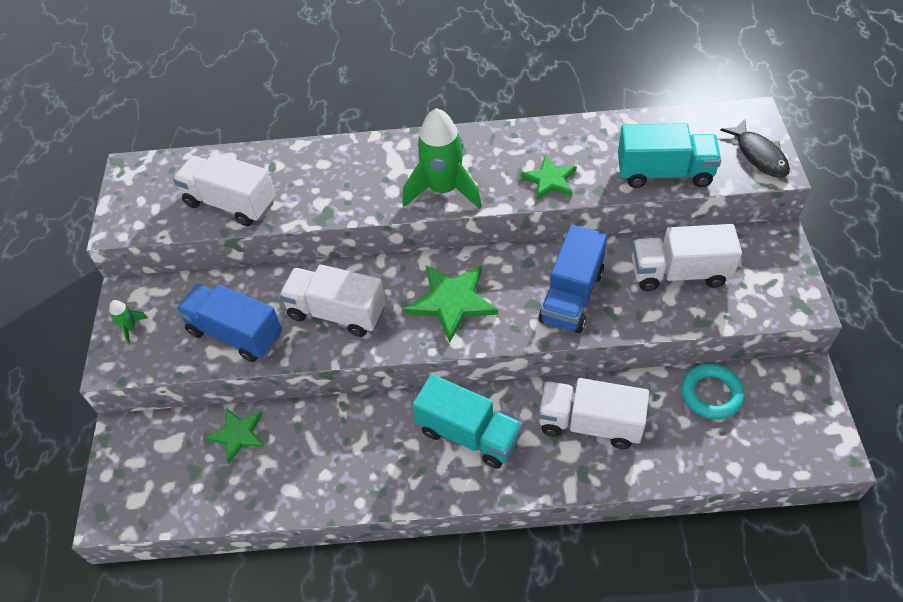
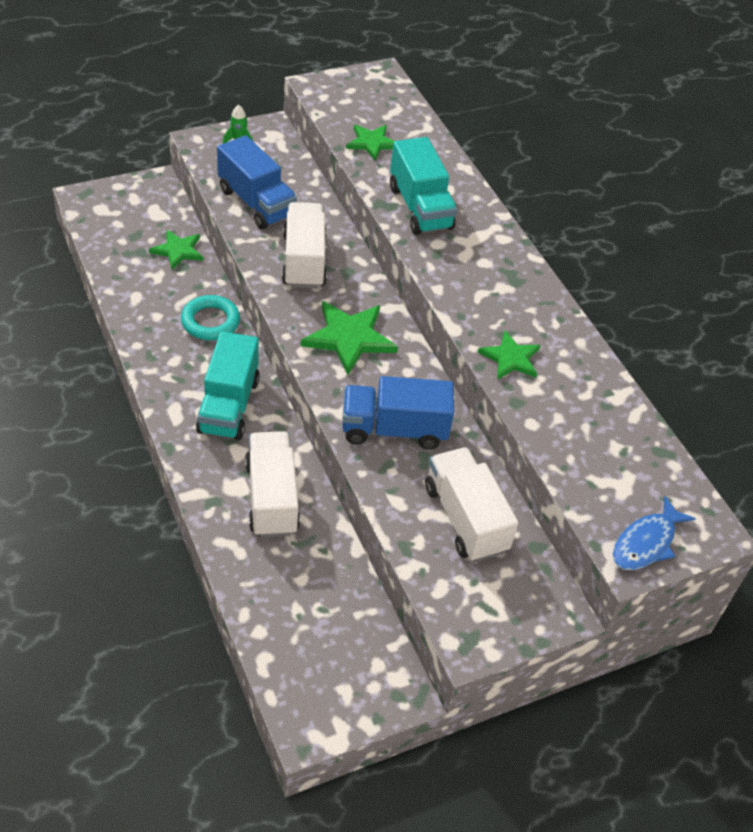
camera: 60 degrees right, 5 degrees down
white truck [173,153,276,226] -> green star [346,125,394,161]
blue truck [176,284,282,362] -> blue truck turned 135 degrees clockwise [217,135,297,229]
green rocket [402,108,482,209] -> none
turquoise truck [618,123,721,188] -> turquoise truck moved to [390,137,457,235]
turquoise ring [681,363,745,419] -> turquoise ring moved to [181,295,240,340]
black fish [720,120,790,178] -> blue fish [613,496,696,570]

